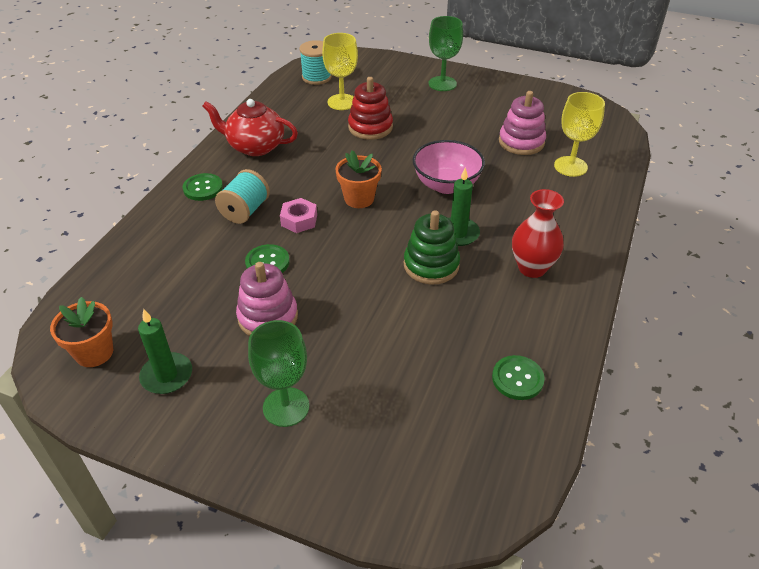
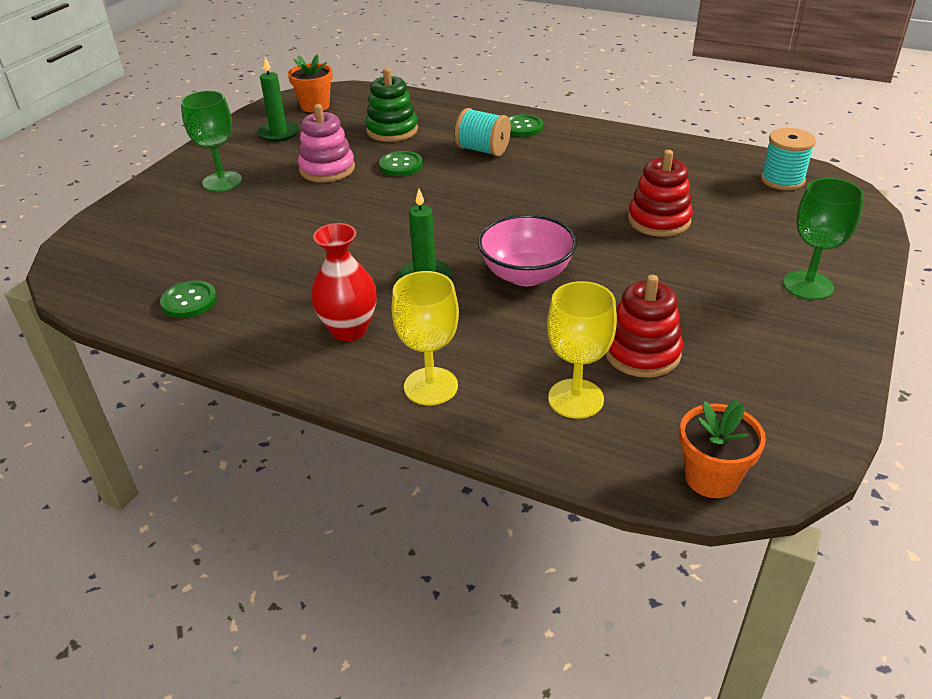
camera: 95 degrees right, 5 degrees down
red teapot [202,99,298,156] -> none
pink nut [280,198,317,233] -> none
yellow goblet [322,33,358,110] -> yellow goblet moved to [391,271,459,405]
orange flower pot [336,150,382,208] -> orange flower pot moved to [680,399,766,498]
green stacking toy [404,210,460,285] -> green stacking toy moved to [365,68,418,142]
pink stacking toy [499,91,546,155] -> red stacking toy [605,275,683,378]

